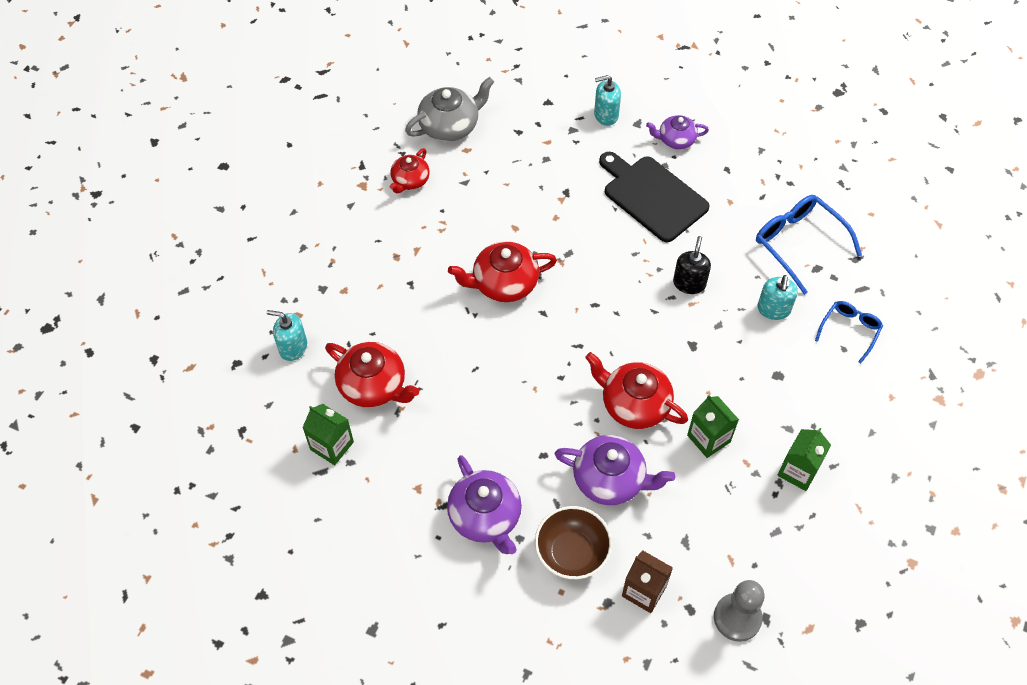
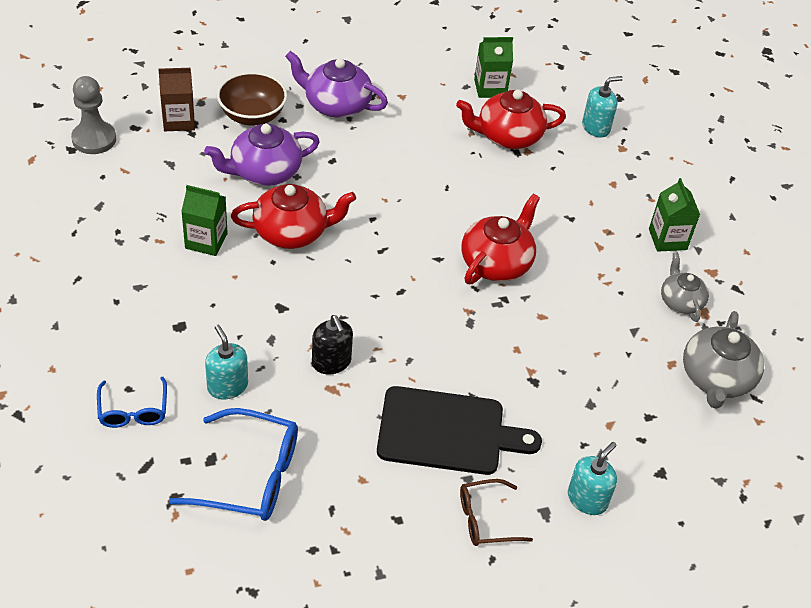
camera: 135 degrees right, 10 degrees down
red teapot [390,148,430,194] -> grey teapot [661,252,709,322]
purple teapot [646,115,709,149] -> brown glasses [460,479,533,546]
green carton [778,428,831,491] -> green carton moved to [649,178,700,252]

